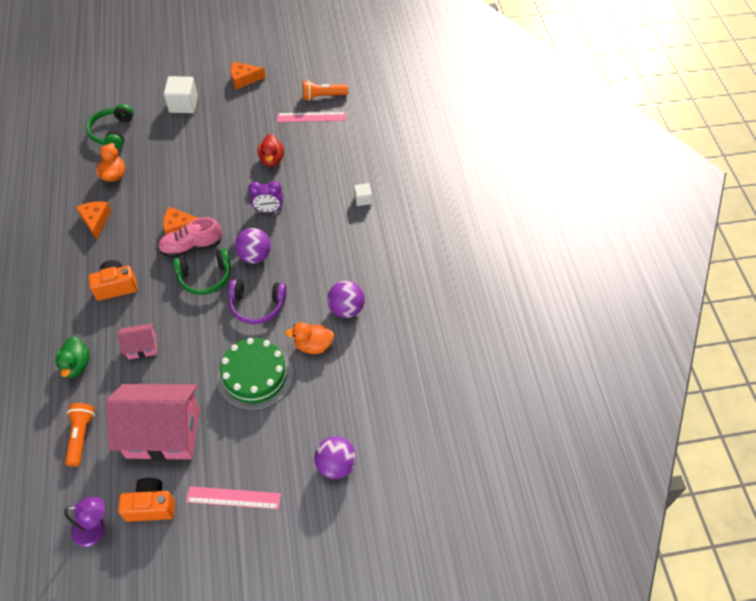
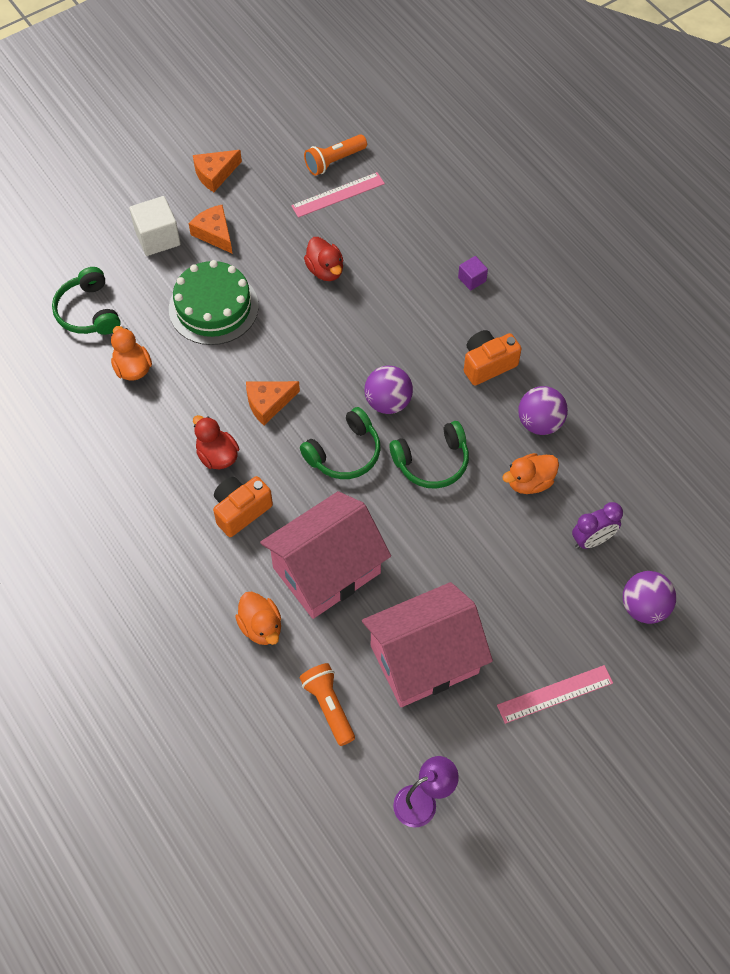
camera: 25 degrees left, 5 degrees up
green duck [56,336,90,378] -> orange duck [235,591,281,645]
orange cheese [76,201,111,240] -> orange cheese moved to [189,205,232,253]
pink house [118,323,157,360] -> pink house [260,491,391,619], size x2.18
orange camera [118,478,175,522] -> orange camera moved to [464,330,522,385]
pink shoe [158,217,222,258] -> none
green cake [217,338,293,411] -> green cake moved to [169,260,259,345]
purple headphones [229,279,287,324] -> green headphones [389,421,469,489]
purple clock [248,181,283,213] -> purple clock moved to [572,502,623,549]
white cube [354,183,372,206] -> purple cube [458,256,488,291]
none -> red duck [193,415,239,469]

